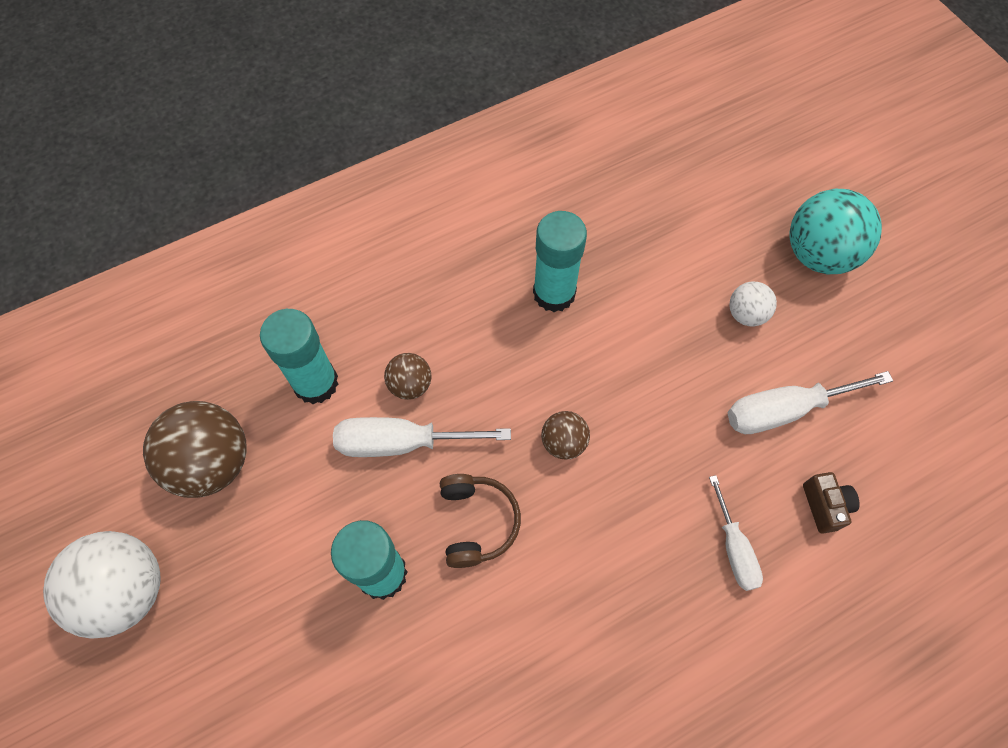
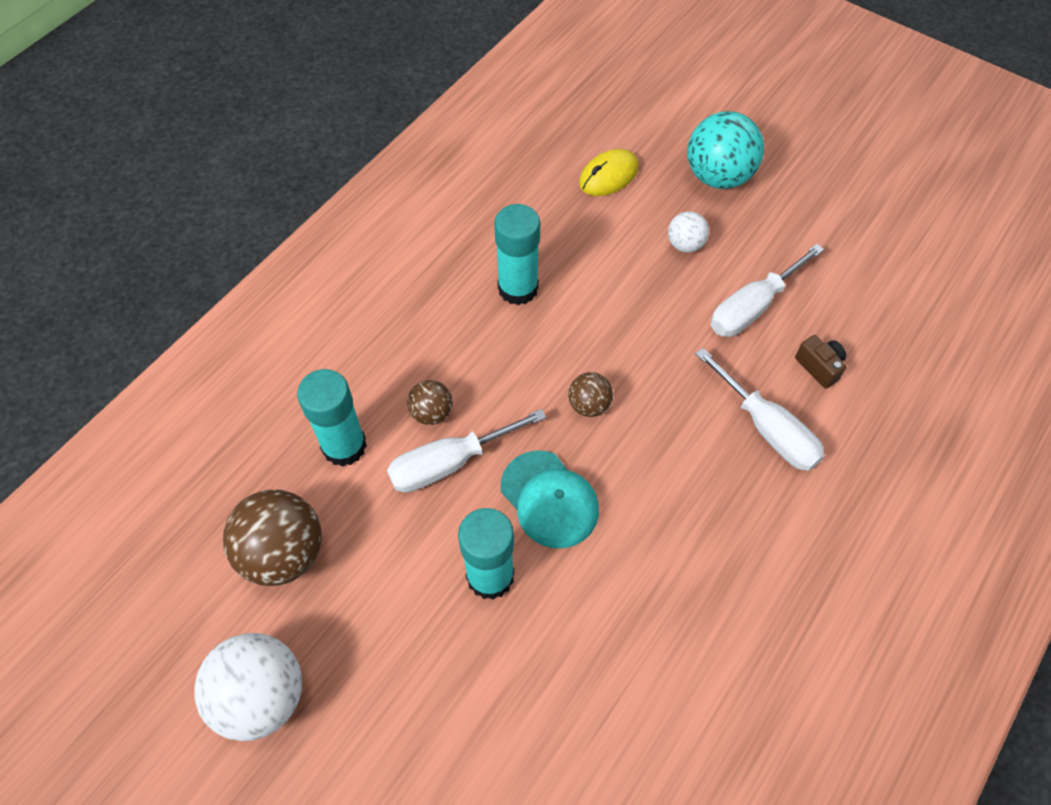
camera: 25 degrees left, 5 degrees down
brown headphones [440,474,521,568] -> turquoise cap [501,451,599,548]
white screwdriver [709,475,763,591] -> white screwdriver [695,348,825,471], size x1.58
none -> yellow mouse [579,149,639,196]

